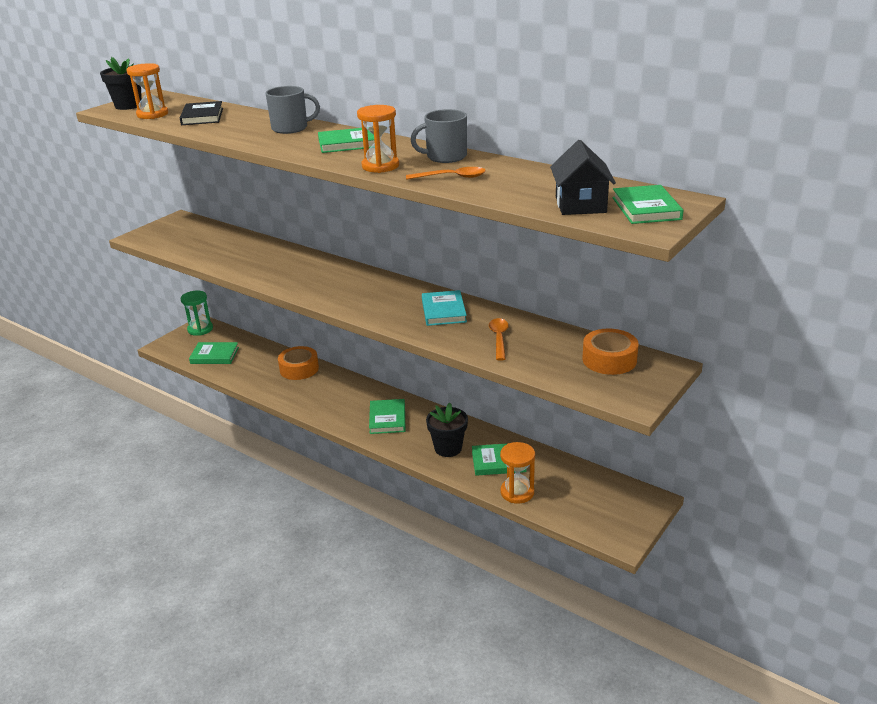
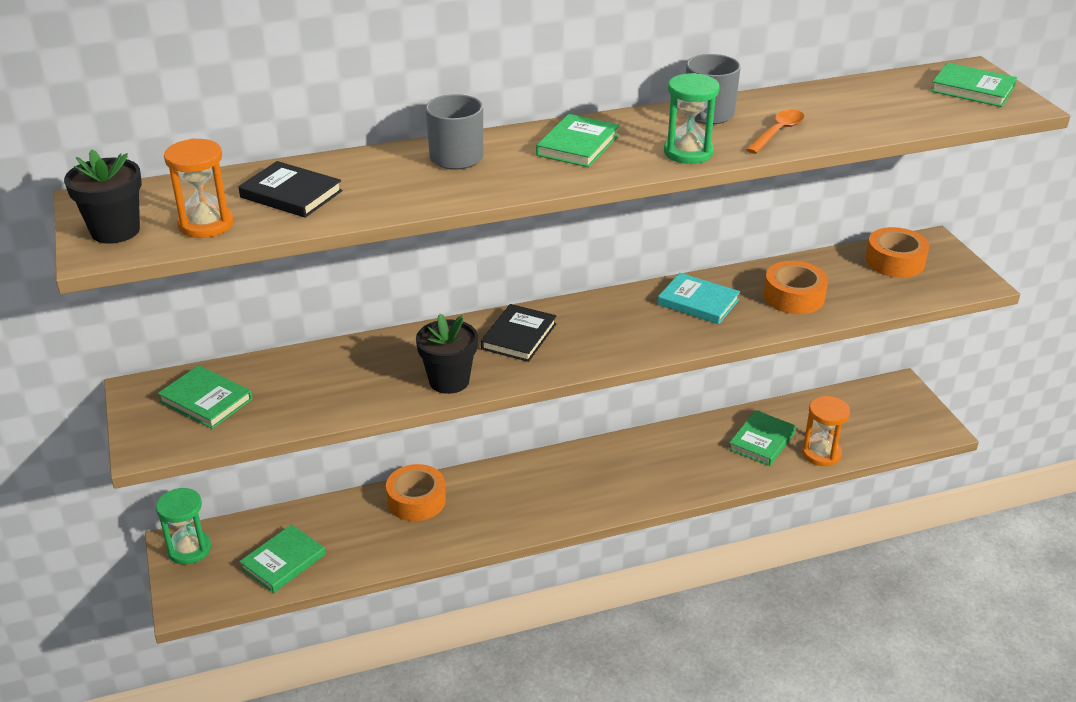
camera: 55 degrees left, 5 degrees up
orange hourglass [357,105,399,173] -> green hourglass [664,73,720,164]
green book [369,399,406,434] -> green book moved to [157,365,252,429]
black flower pot [426,403,468,457] -> black flower pot moved to [416,314,478,394]
orange spoon [489,318,509,361] -> orange tape [763,261,828,314]
black house [550,140,616,215] -> none
none -> black book [481,304,556,362]

